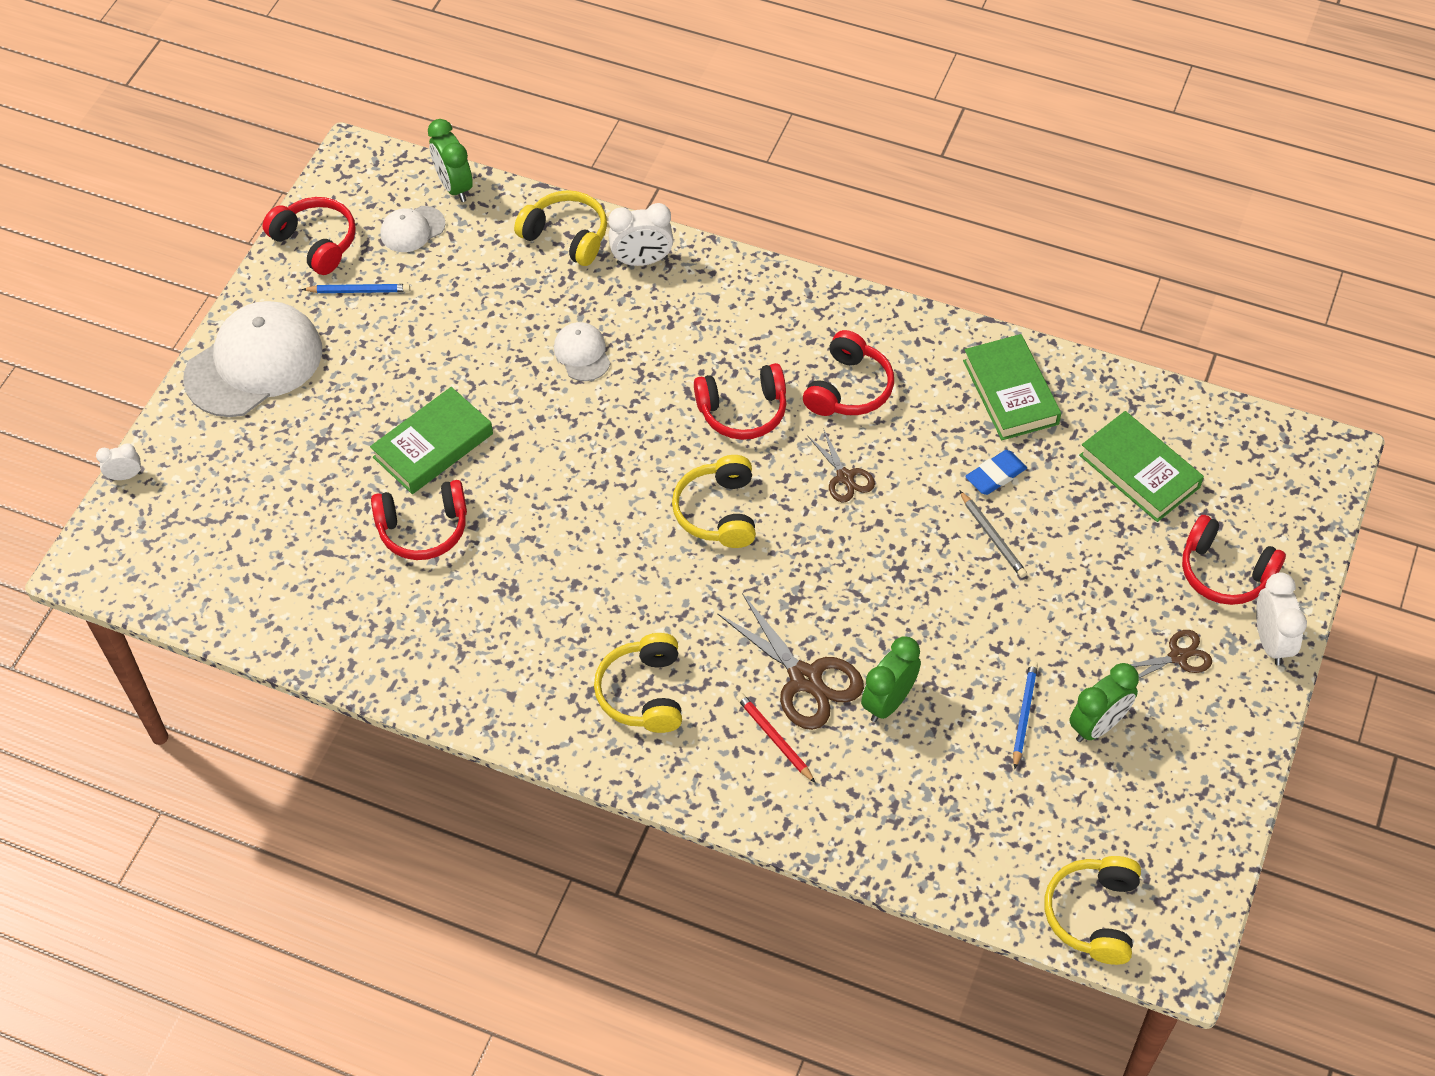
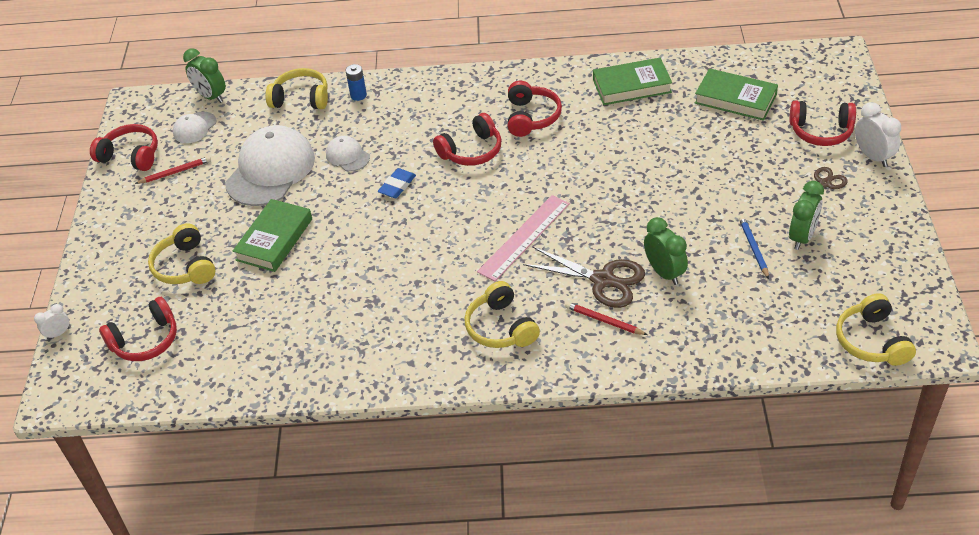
camera: 20 degrees left, 10 degrees down
white cap [183,301,322,417] -> white cap moved to [225,125,315,206]
blue pencil [302,284,410,293] -> red pencil [135,156,211,184]
red headphones [371,480,467,560] -> red headphones moved to [99,297,177,361]
white clock [608,203,673,266] -> blue battery [345,64,367,101]
yellow headphones [672,455,756,548] -> yellow headphones moved to [148,223,216,284]
brown scissors [808,428,875,502] -> none
green clock [861,636,921,722] -> green clock turned 135 degrees clockwise [644,217,688,285]
grey pencil [959,490,1027,578] -> none
green book [963,334,1061,440] -> green book turned 60 degrees counterclockwise [593,58,672,105]
blue eraser [965,450,1027,495] -> blue eraser moved to [378,168,416,198]
none -> pink ruler [477,195,570,281]

